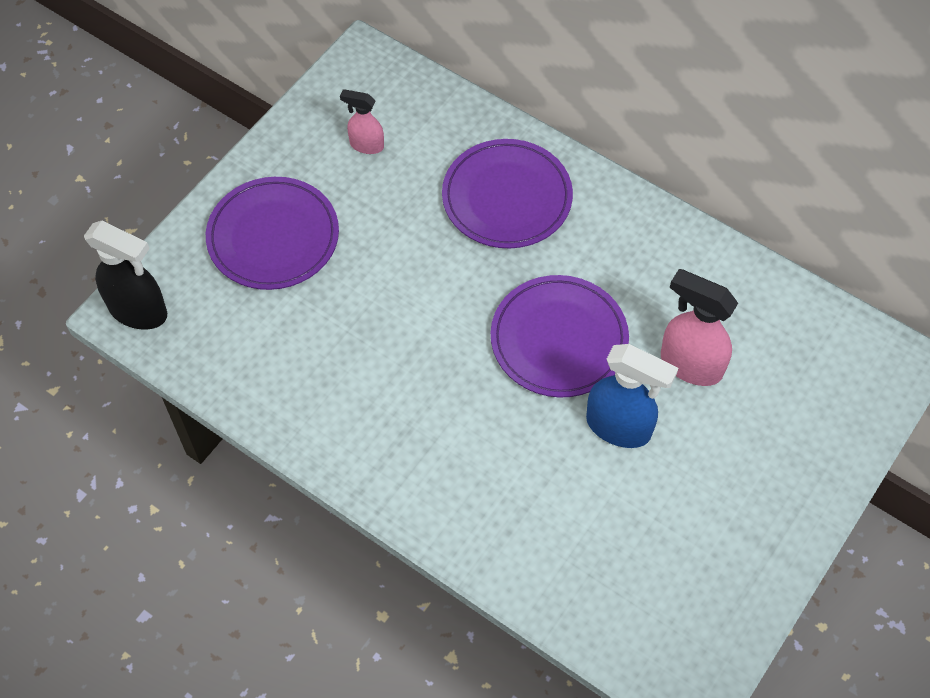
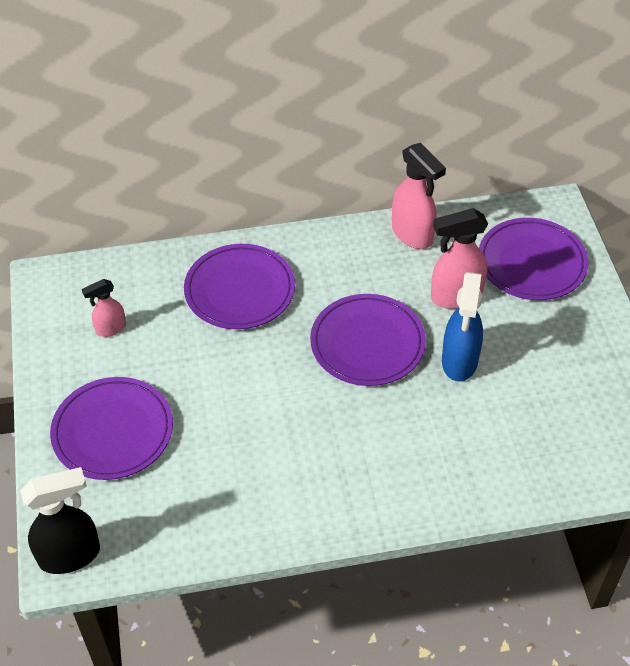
camera: 45 degrees left, 10 degrees down
blue spray bottle [586,344,678,448] -> blue spray bottle turned 120 degrees clockwise [442,272,483,381]
none -> pink spray bottle [392,143,446,249]
none -> purple plate [479,218,588,300]

